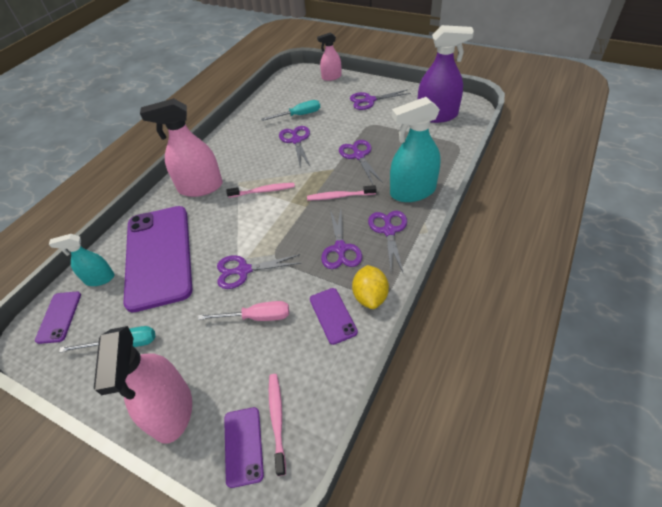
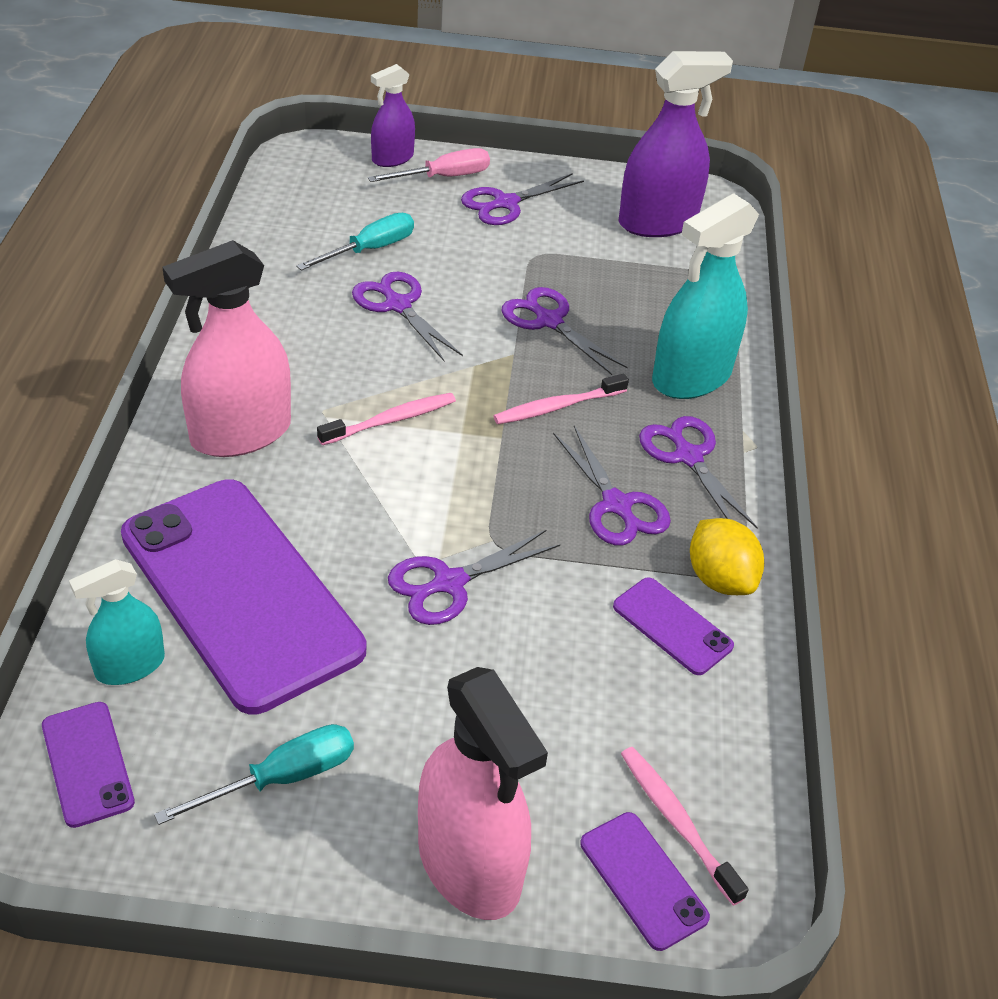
camera: 30 degrees left, 5 degrees down
pink screwdriver [198,301,289,321] -> pink screwdriver moved to [368,148,490,182]
pink spray bottle [317,32,342,81] -> purple spray bottle [371,64,415,167]

